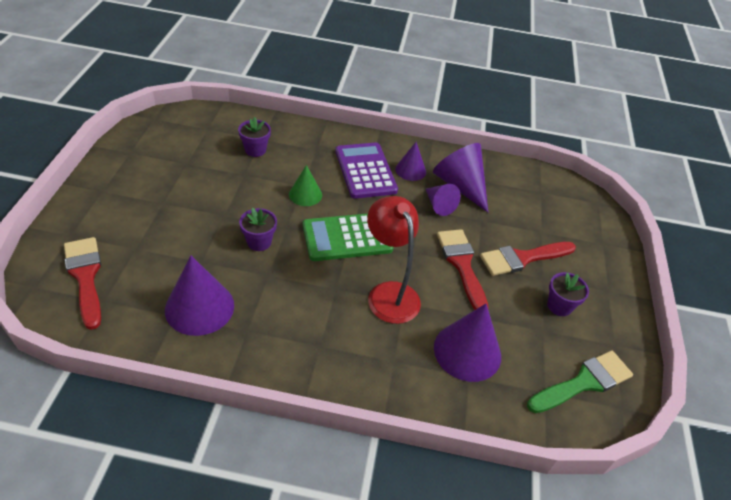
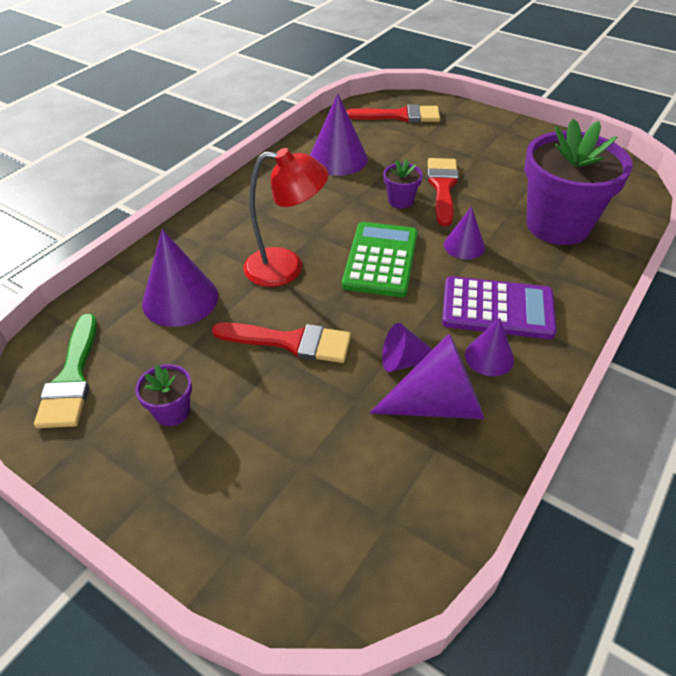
camera: 120 degrees right, 0 degrees up
purple flower pot [238,117,271,157] -> purple flower pot [524,118,633,245], size x2.35
green cone [289,165,322,206] -> purple cone [444,207,485,260]
red brush [480,242,576,276] -> red brush moved to [427,158,459,226]

